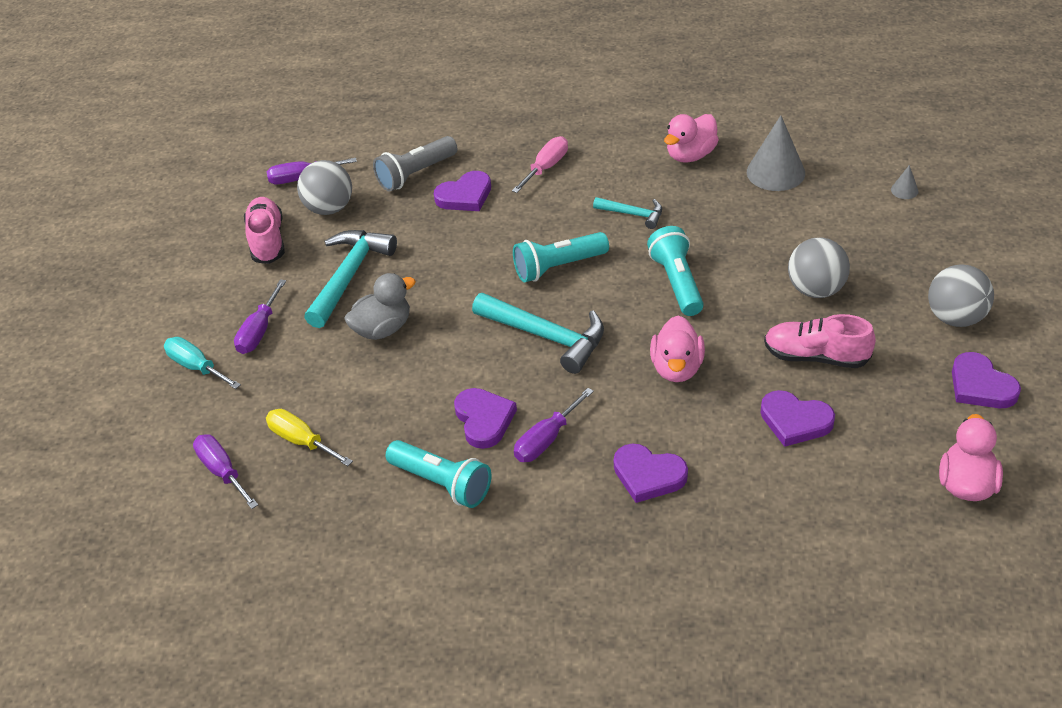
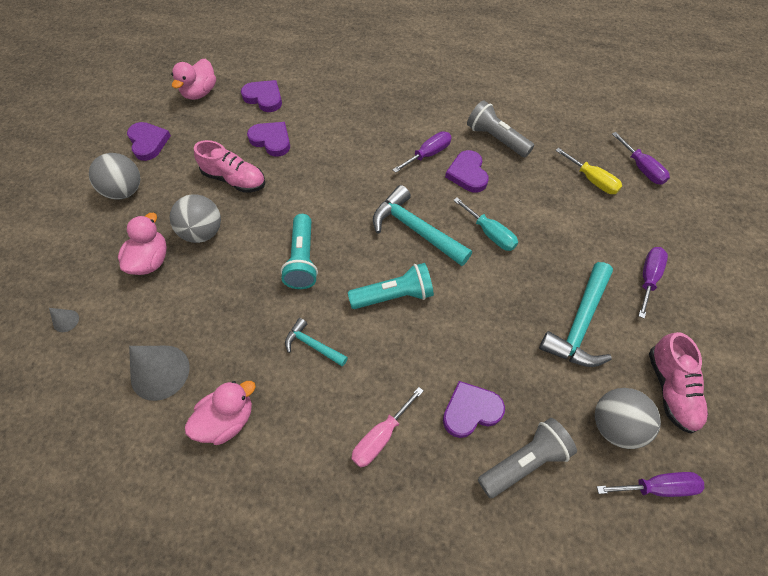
camera: 175 degrees left, 15 degrees up
turquoise screwdriver [164,337,241,389] -> turquoise screwdriver moved to [453,198,518,251]
grey duck [344,273,416,340] -> none
turquoise flashlight [386,440,491,508] -> grey flashlight [467,100,534,157]
purple heart [613,443,688,503] -> purple heart moved to [241,80,282,112]
pink duck [650,315,705,382] -> pink duck moved to [118,213,167,275]

